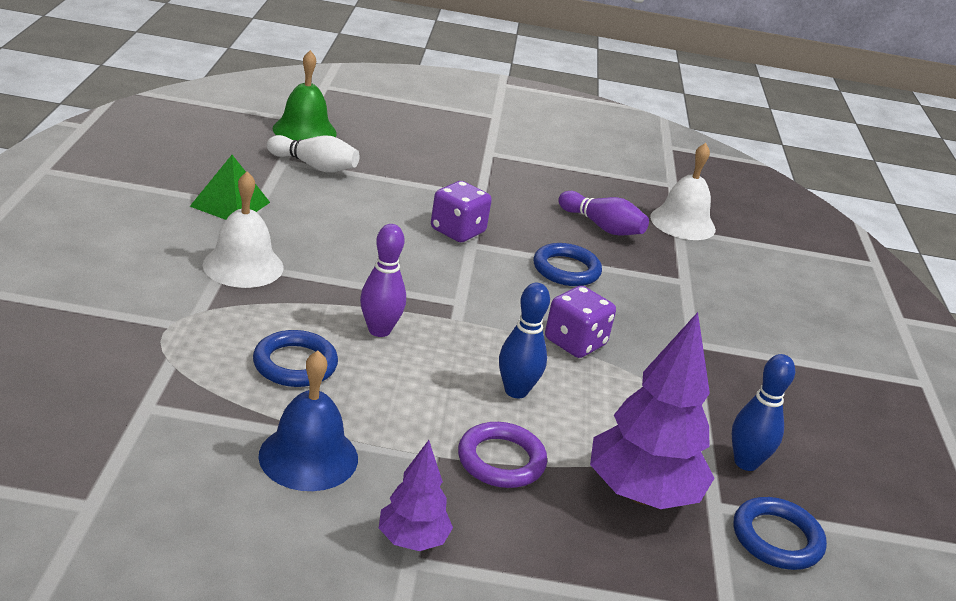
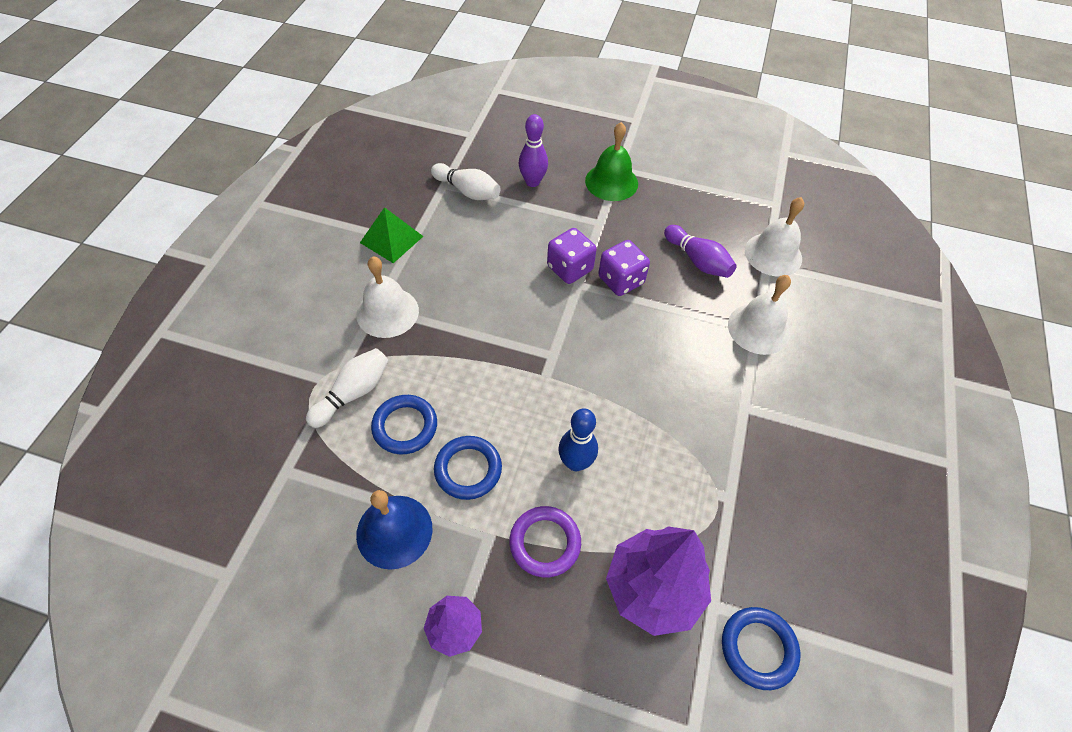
camera: 15 degrees right, 25 degrees up
green bell [273,50,337,141] -> green bell moved to [585,122,638,201]
purple bowling pin [360,224,406,337] -> purple bowling pin moved to [519,114,548,187]
blue ring [534,243,602,286] -> blue ring moved to [434,436,502,500]
purple dice [545,286,616,358] -> purple dice moved to [598,240,650,296]
blue bowling pin [731,354,795,471] -> none
none -> white bowling pin [306,348,389,428]
none -> white bell [728,275,791,355]

